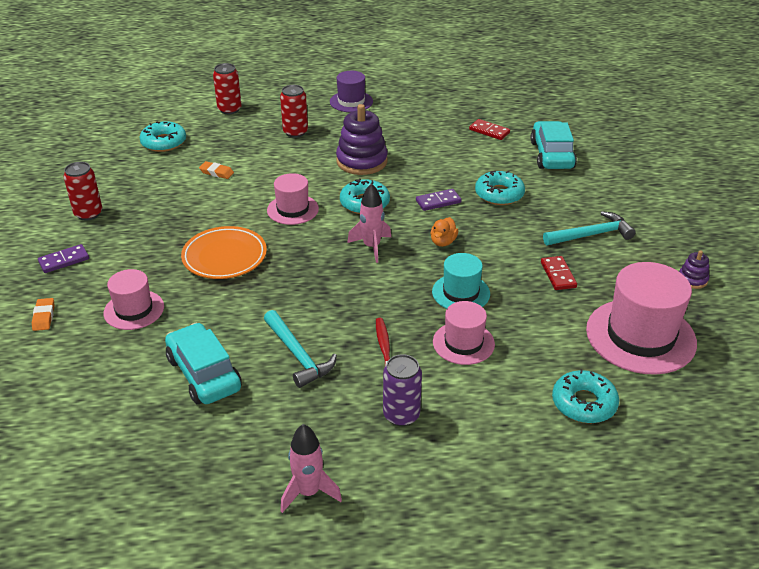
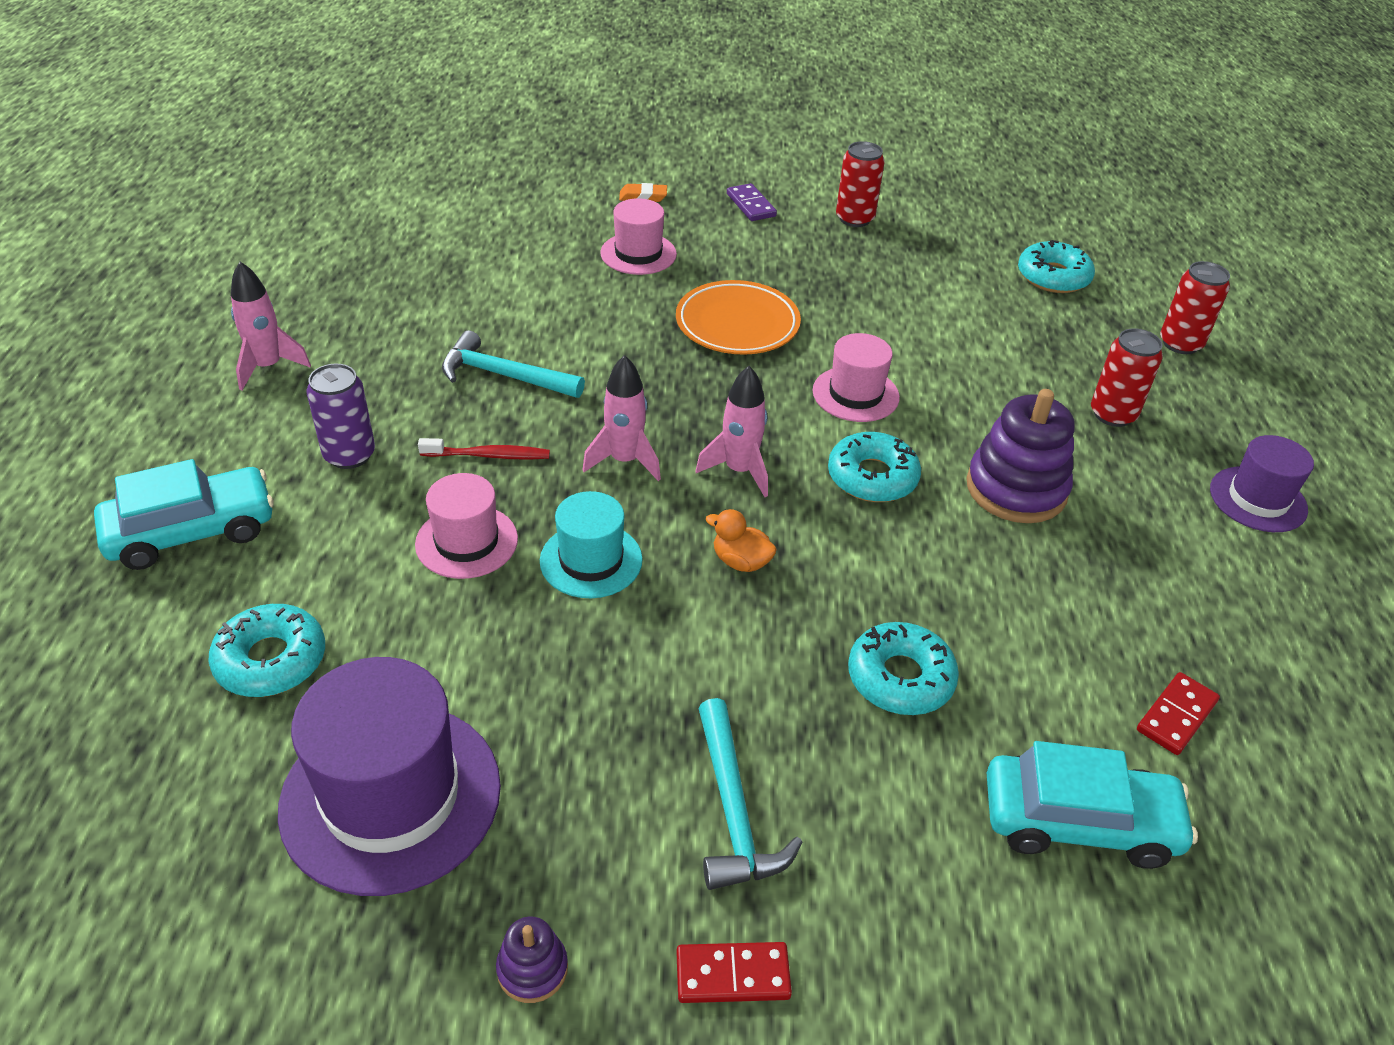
camera: 95 degrees right, 5 degrees up
turquoise car [165,323,242,404] -> turquoise car moved to [94,459,274,570]
orange eraser [199,161,234,179] -> none
turquoise hammer [264,310,337,388] -> turquoise hammer turned 45 degrees clockwise [442,330,585,398]
purple domino [416,189,461,211] -> none
red domino [541,256,577,290] -> red domino moved to [676,942,792,1003]
pink hat [586,262,697,375] -> purple hat [278,657,501,896]
none -> pink rocket [582,355,661,481]

